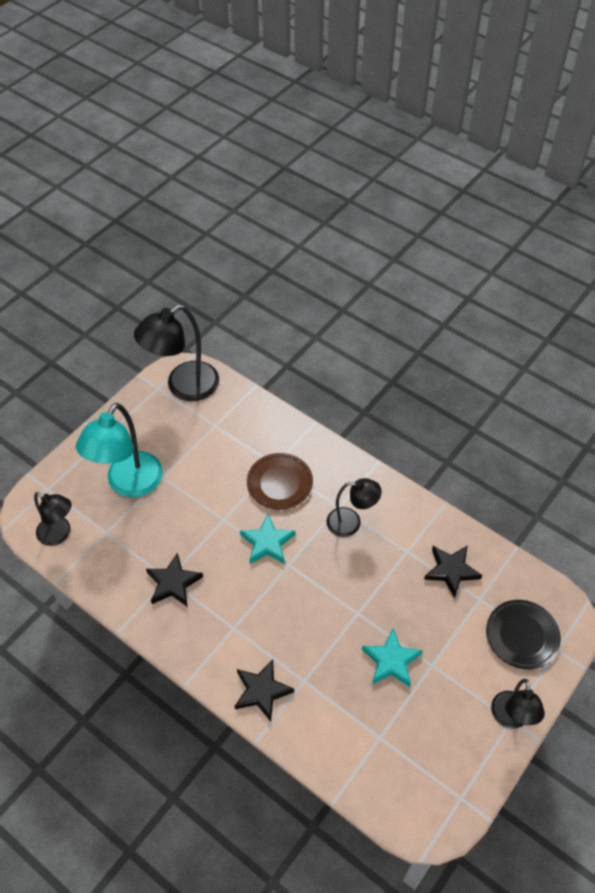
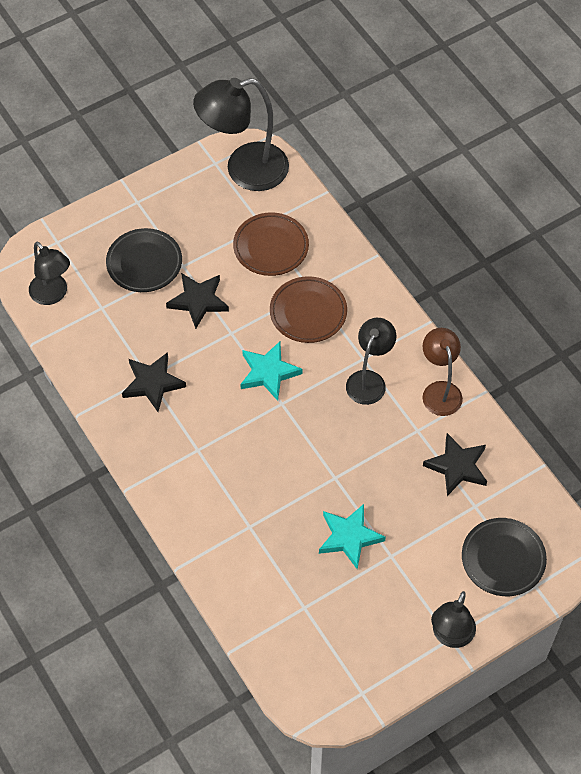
camera: 20 degrees right, 5 degrees up
turquoise lamp [76,403,163,497] -> black plate [106,228,182,292]
black star [234,659,294,722] -> black star moved to [166,273,229,329]
black lamp [327,478,382,537] -> black lamp turned 90 degrees counterclockwise [346,318,396,405]
none -> brown plate [233,212,309,276]
none -> brown lamp [422,328,463,416]

